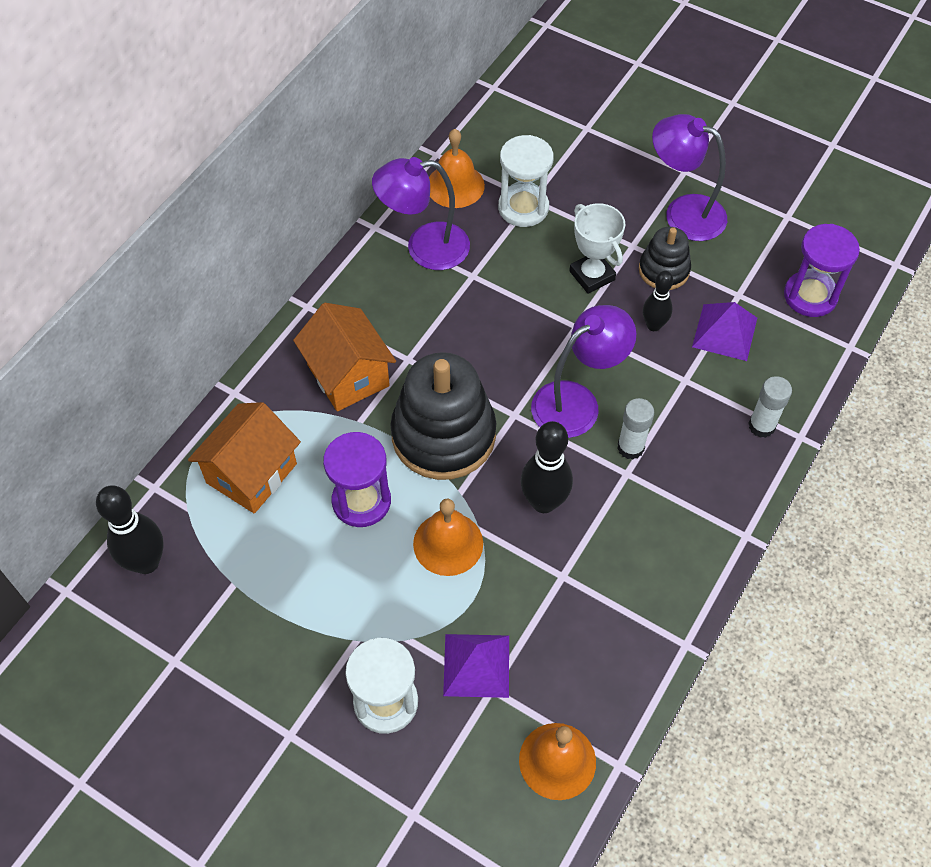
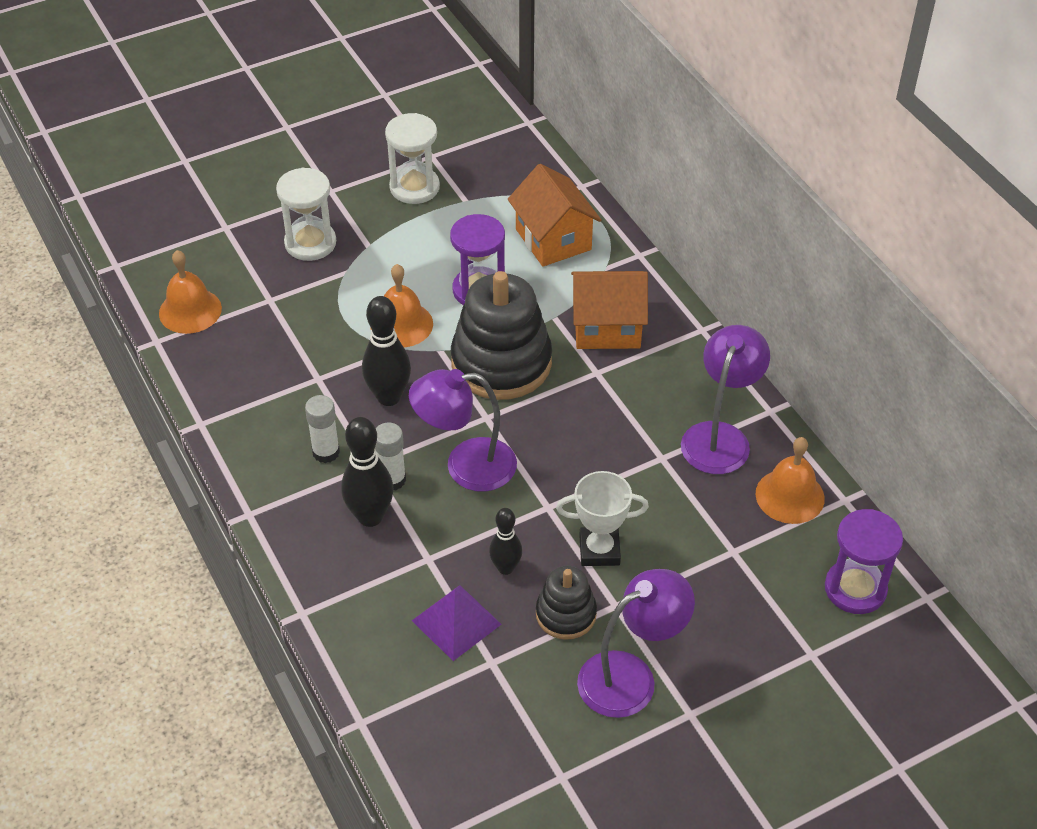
camera: 120 degrees right, 10 degrees down
black bowling pin [96,485,164,574] -> black bowling pin moved to [341,417,393,527]
purple pyramid [443,634,509,698] -> none
white hourglass [498,135,554,227] -> white hourglass moved to [385,113,440,204]
purple lamp [531,305,637,438] -> purple lamp turned 90 degrees clockwise [409,369,517,492]
white glue stick [748,376,792,438] -> white glue stick moved to [305,395,340,463]
purple hourglass [784,224,860,317] -> purple hourglass moved to [825,509,903,614]

